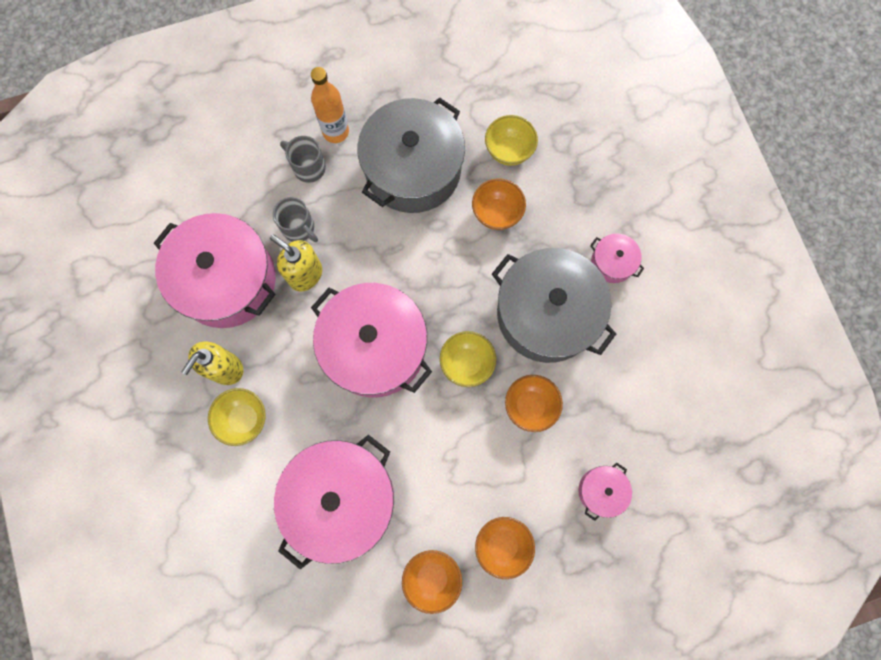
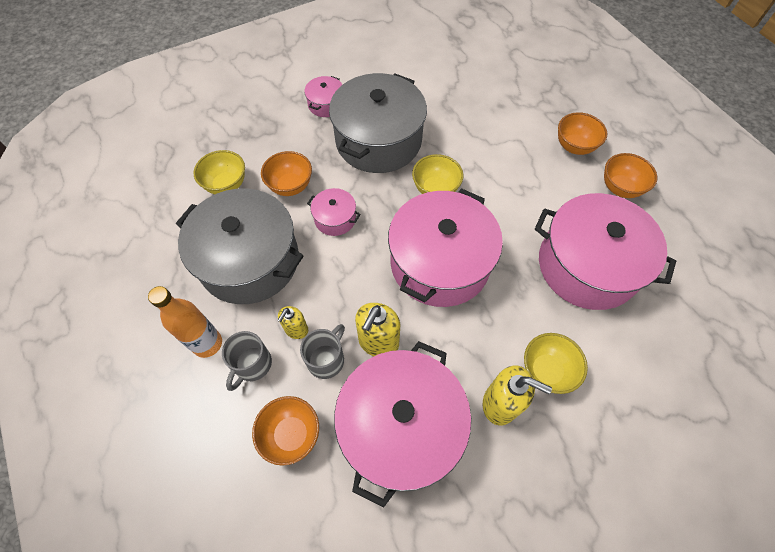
camera: 100 degrees left, 15 degrees down
orange bowl [505,375,563,432] -> orange bowl moved to [252,396,319,466]
pink pot [578,463,632,521] -> pink pot moved to [307,188,360,236]
none -> yellow soap dispenser [277,306,308,339]

